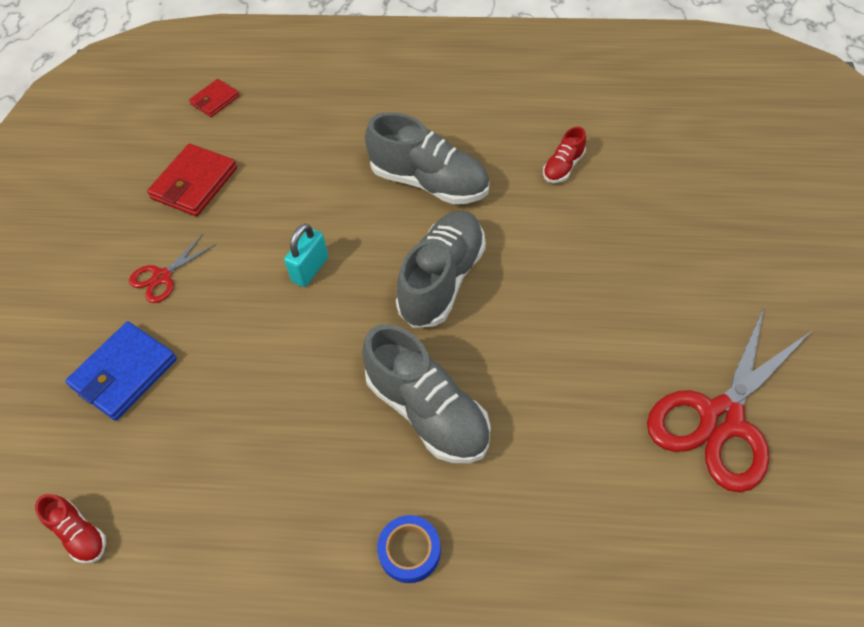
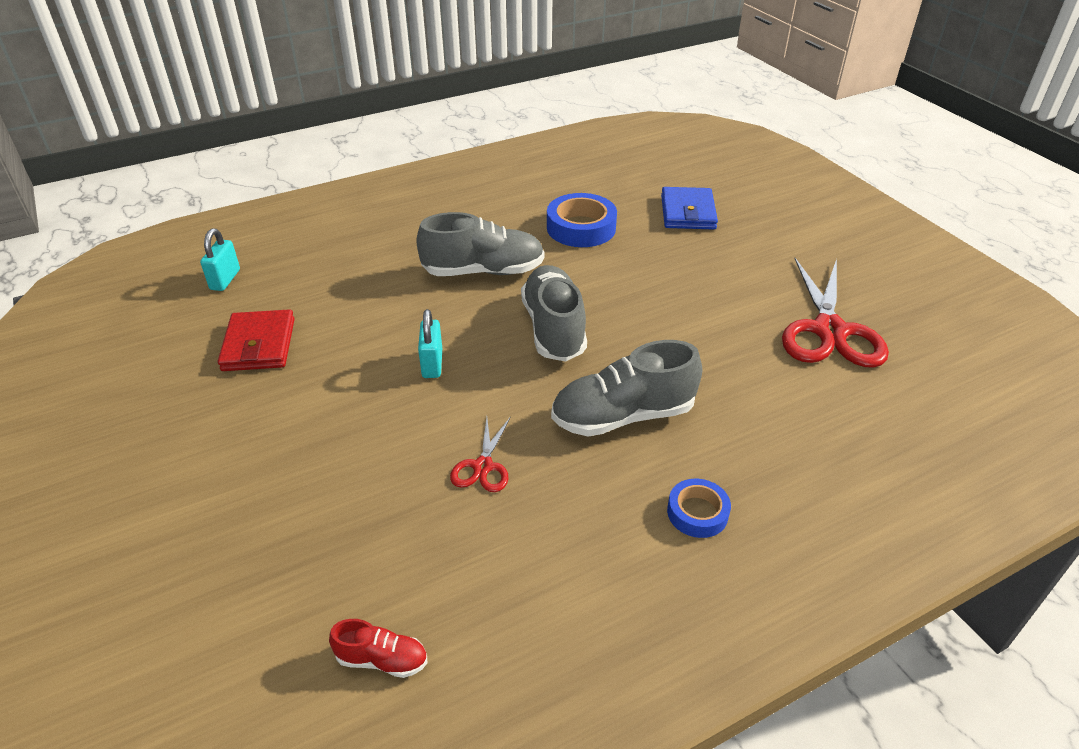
camera: 35 degrees left, 15 degrees down
blue wallet [65,322,177,421] -> blue wallet moved to [661,187,718,230]
red scissors [129,234,216,303] -> red scissors moved to [450,417,511,492]
red wallet [189,79,240,117] -> turquoise padlock [200,228,240,291]
grey shoe [362,324,491,463] -> grey shoe turned 150 degrees clockwise [551,340,702,437]
red shoe [543,127,586,183] -> blue tape [547,193,617,247]

